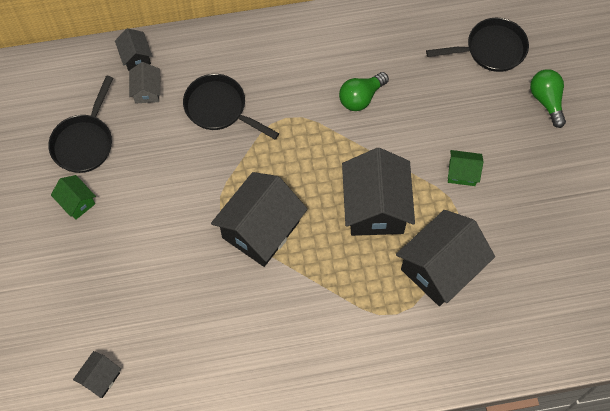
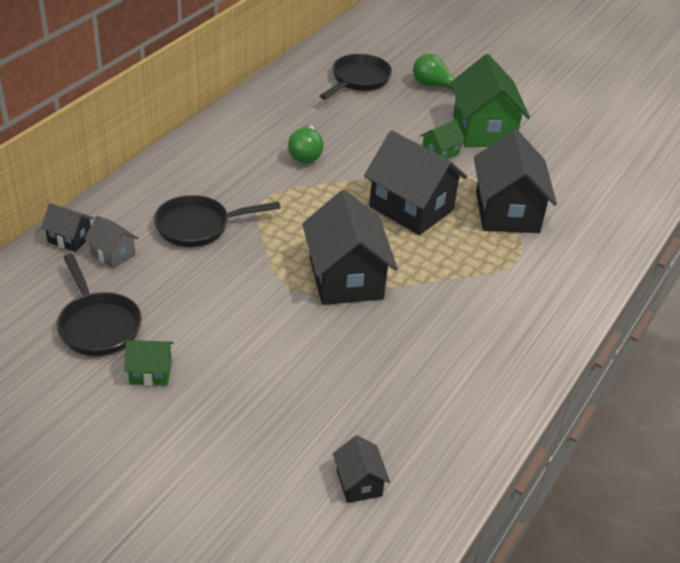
camera: 50 degrees left, 25 degrees down
none -> green house [450,54,530,147]

